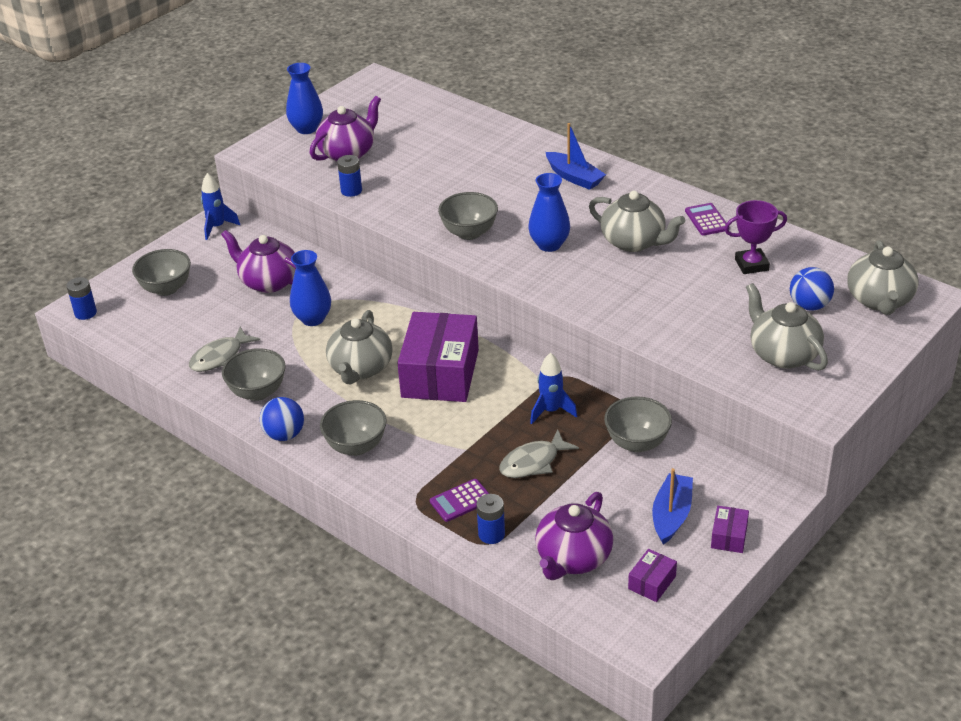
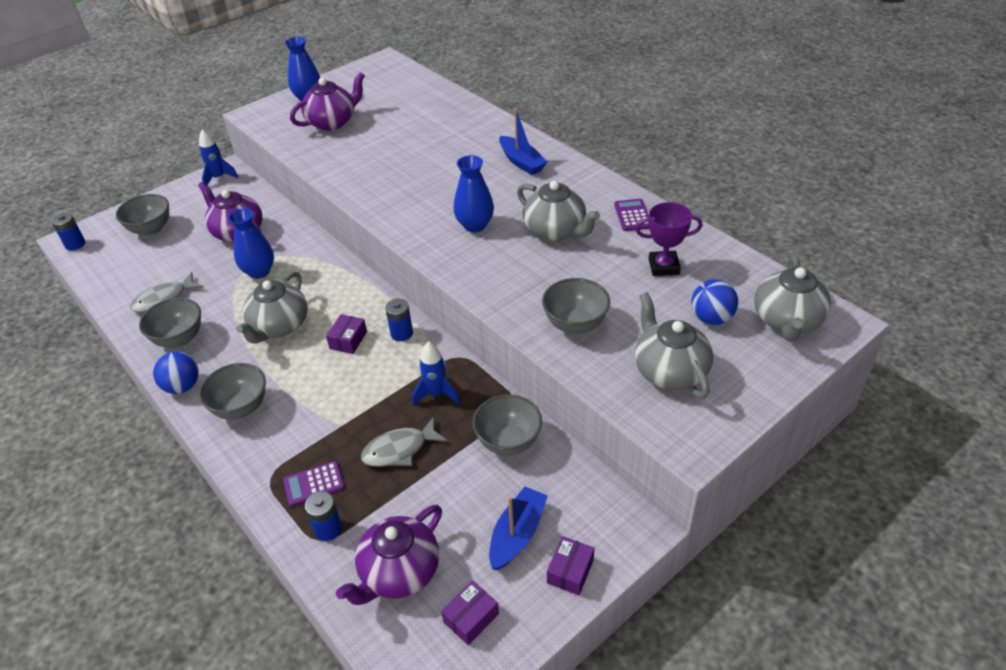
camera: 10 degrees right, 5 degrees up
blue battery [337,155,362,197] -> blue battery moved to [385,299,413,341]
purple box [397,312,479,402] -> purple box [326,314,367,354], size x0.42
grey bowl [438,192,498,240] -> grey bowl moved to [542,278,610,334]

